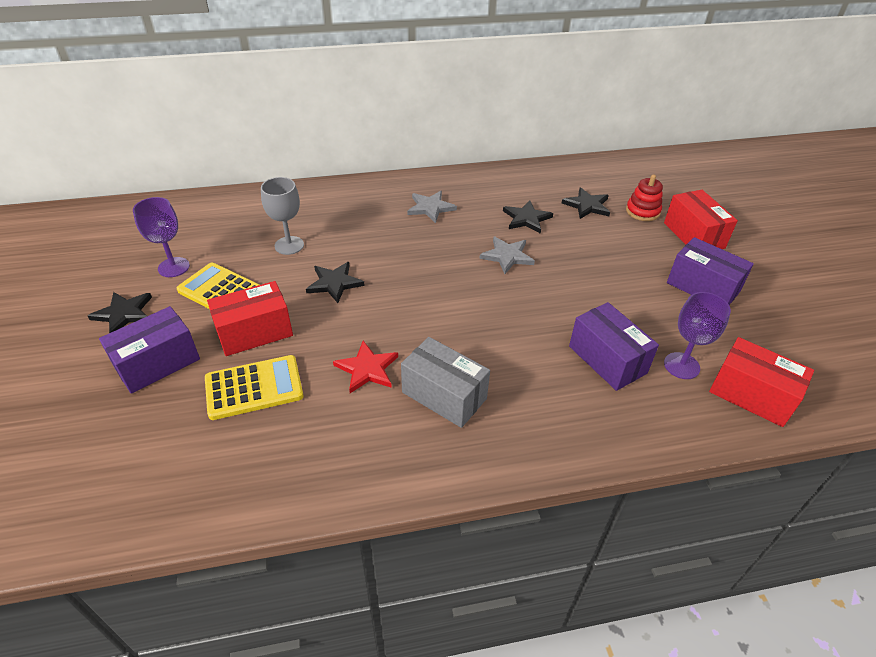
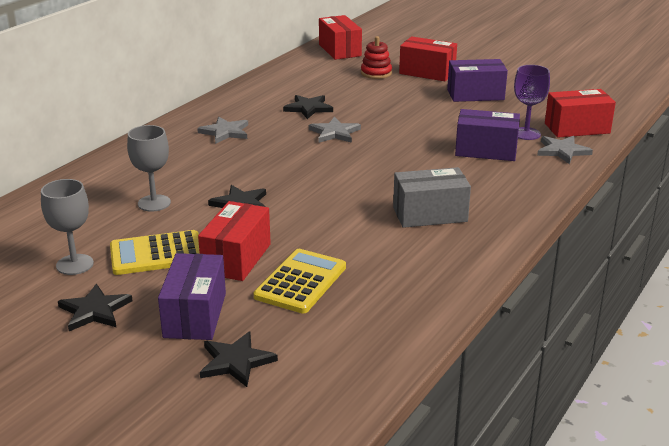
camera: 45 degrees left, 15 degrees down
purple goblet [133,197,190,277] -> grey goblet [41,179,94,275]
red star [333,341,398,393] -> none
black star [562,188,610,219] -> black star moved to [200,332,278,387]
none -> red box [319,15,362,60]
none -> grey star [537,136,593,164]

